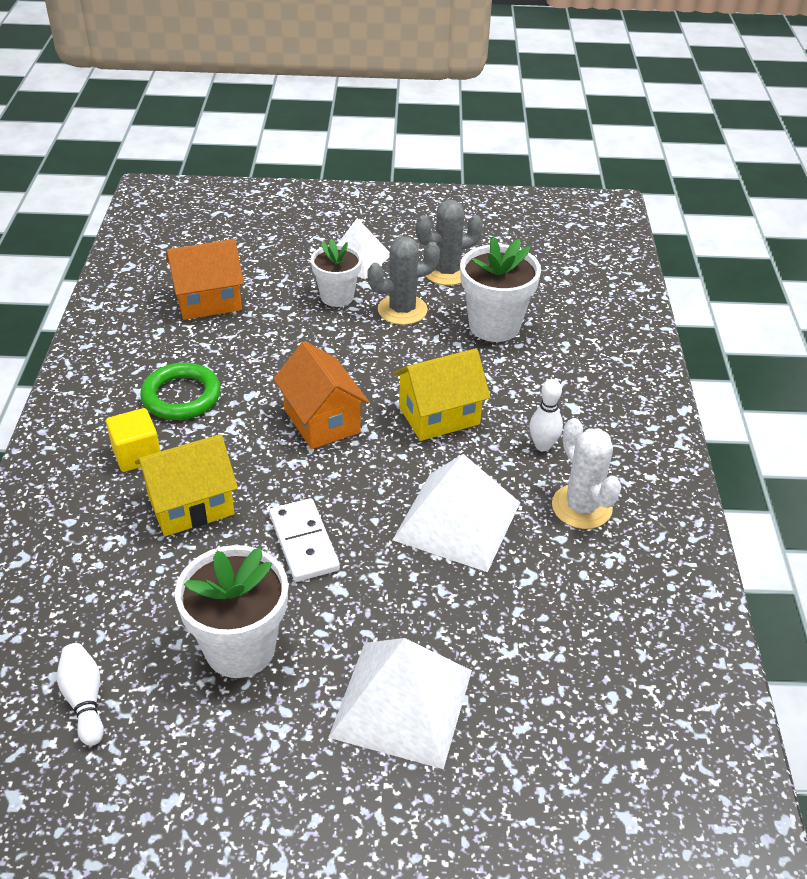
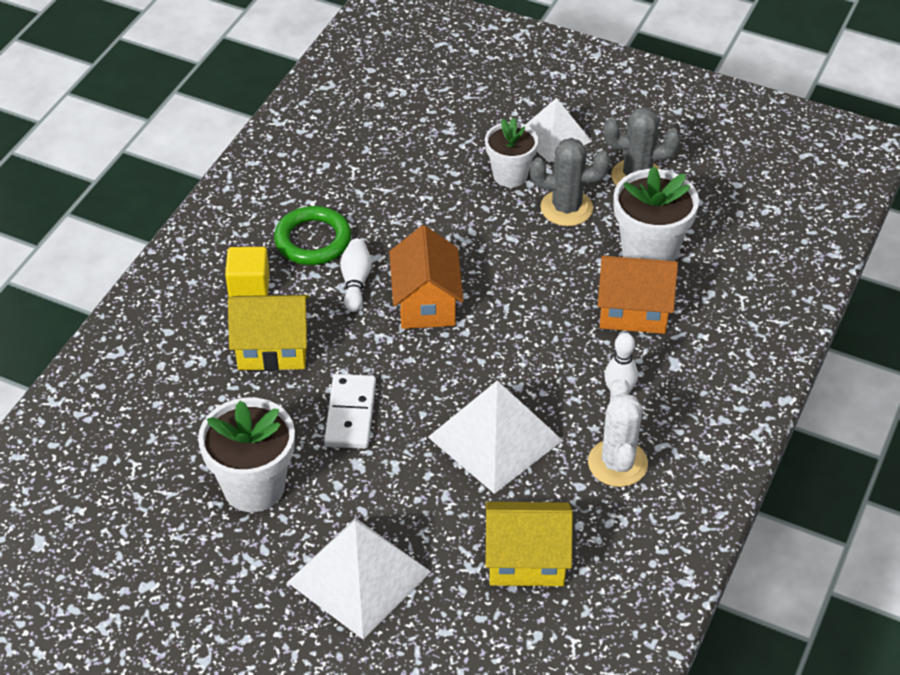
camera: 25 degrees right, 5 degrees up
white bowling pin [57,643,104,746] -> white bowling pin moved to [340,239,372,312]
orange house [166,239,244,320] -> orange house moved to [598,256,678,334]
yellow house [393,348,490,441] -> yellow house moved to [485,502,573,586]

